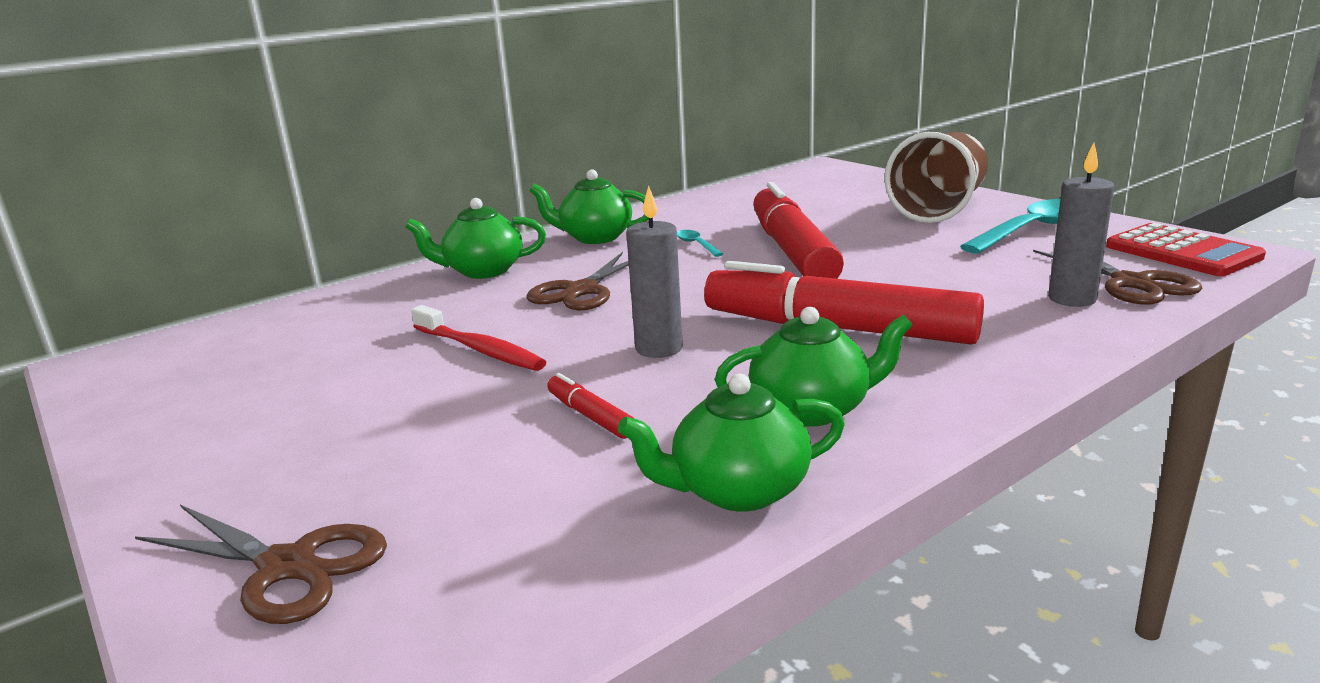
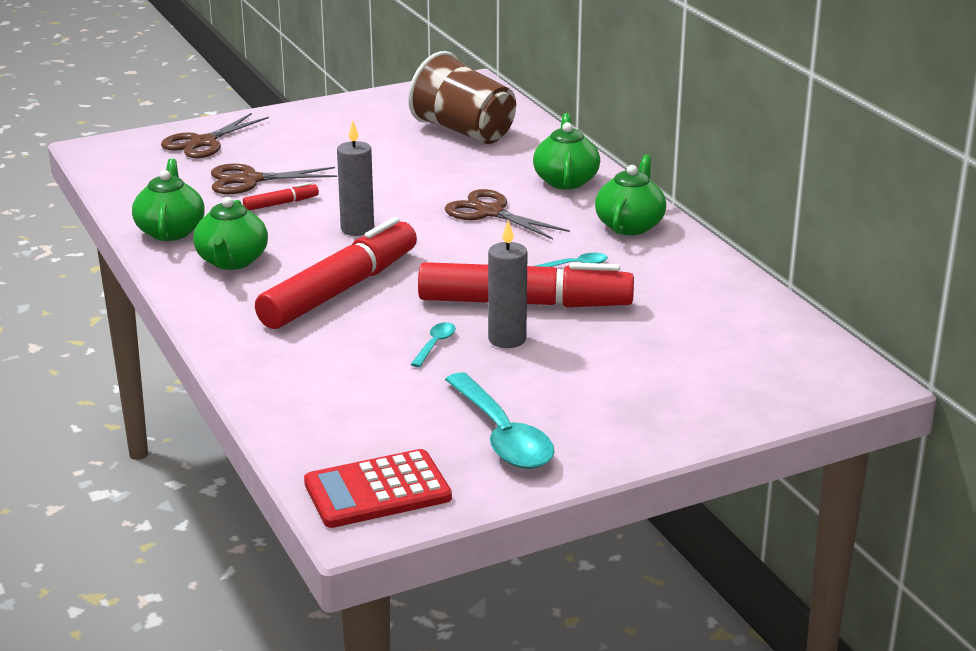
camera: 100 degrees right, 5 degrees up
red toothbrush [411,305,546,371] -> none
brown cup [884,132,988,223] -> brown cup moved to [408,51,516,144]
brown scissors [1033,250,1202,305] -> brown scissors moved to [211,164,337,194]
grey candle [1048,143,1114,307] -> grey candle moved to [488,220,528,348]
none -> turquoise spoon [411,322,455,367]

